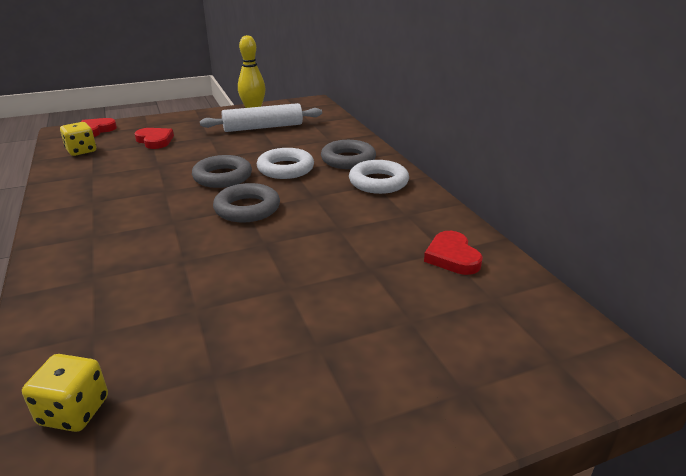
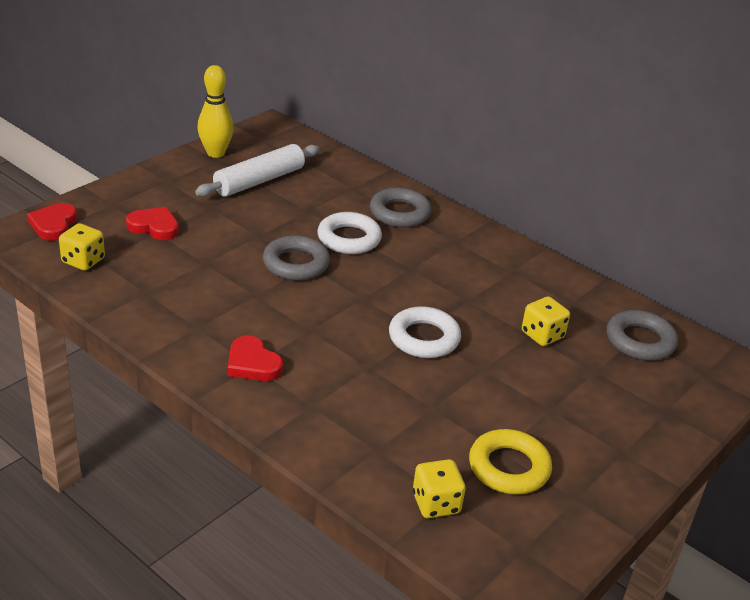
camera: 30 degrees left, 5 degrees up
grey ring [213,183,280,223] -> grey ring moved to [607,310,678,361]
white ring [349,160,409,194] -> white ring moved to [389,306,461,358]
red heart [424,231,483,275] -> red heart moved to [228,335,283,381]
none -> yellow ring [469,429,552,494]
none -> yellow dice [522,296,570,346]

